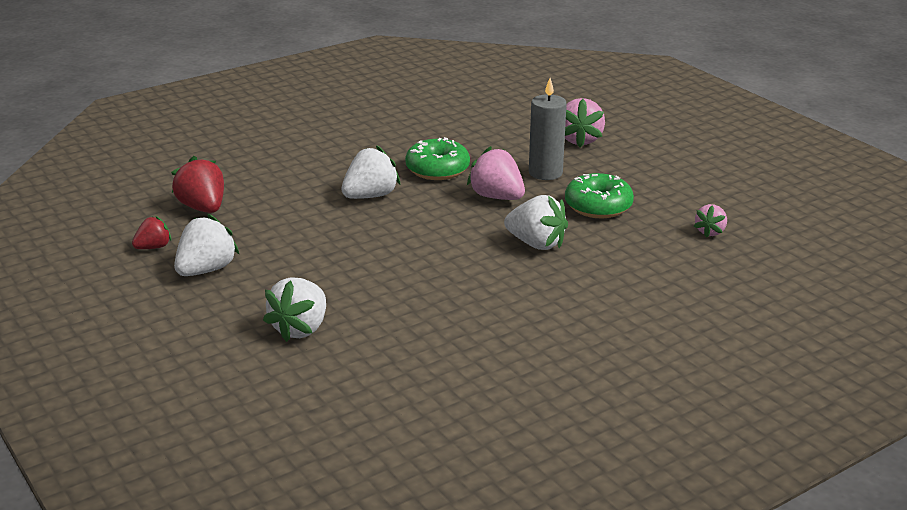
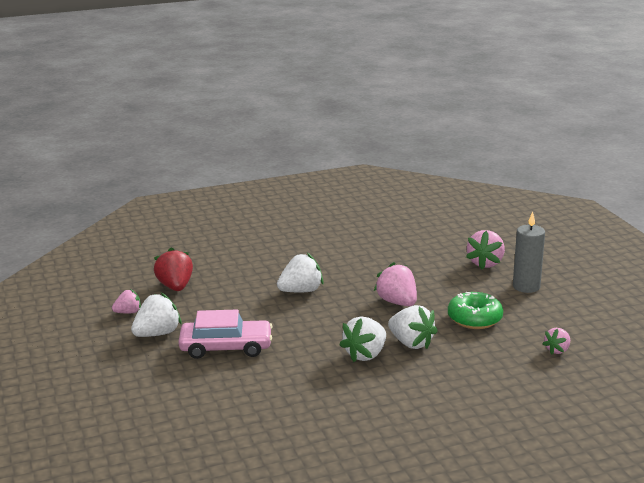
camera: 15 degrees right, 5 degrees down
red strawberry [132,216,171,249] -> pink strawberry [112,290,141,313]
white strawberry [263,277,326,342] -> white strawberry moved to [339,316,386,362]
green donut [405,137,470,180] -> none
grey candle [529,78,567,180] -> grey candle moved to [513,212,545,293]
none -> pink car [178,309,273,359]

